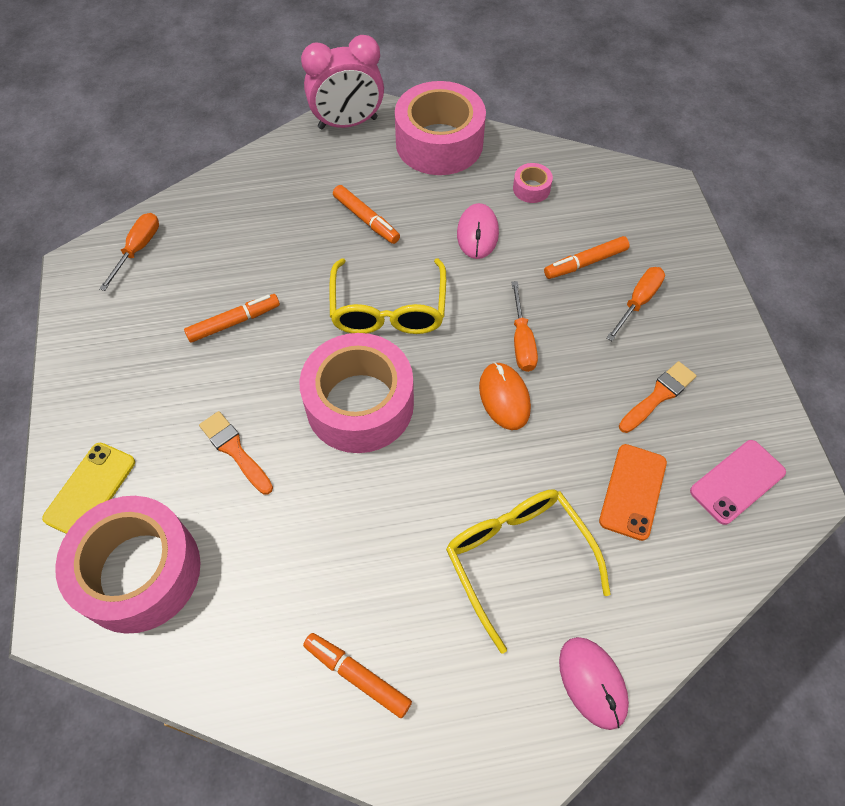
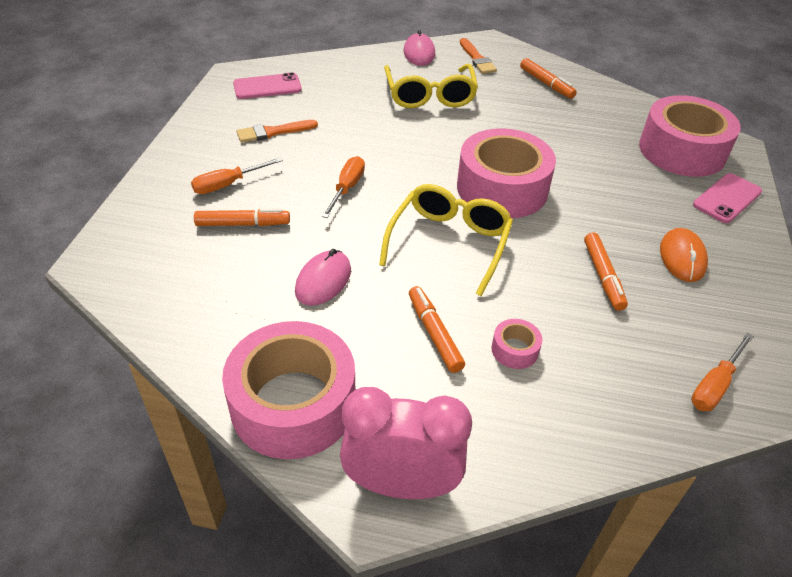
camera: 160 degrees left, 15 degrees down
yellow phone [42,443,135,534] -> pink phone [693,173,762,223]
orange marker [184,294,280,343] -> orange marker turned 90 degrees counterclockwise [584,233,628,311]
orange brush [199,411,273,495] -> orange brush moved to [460,38,497,74]
orange mouse [479,362,531,430] -> orange mouse moved to [660,228,708,282]
pink tape [513,163,553,203] -> pink tape moved to [491,319,542,369]
orange phone [599,444,667,541] -> none

